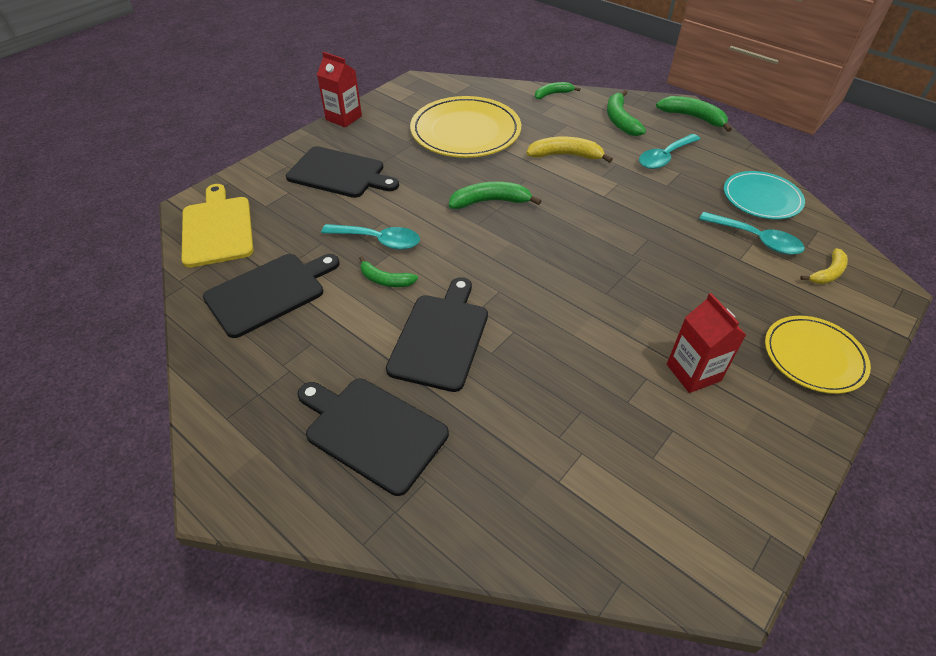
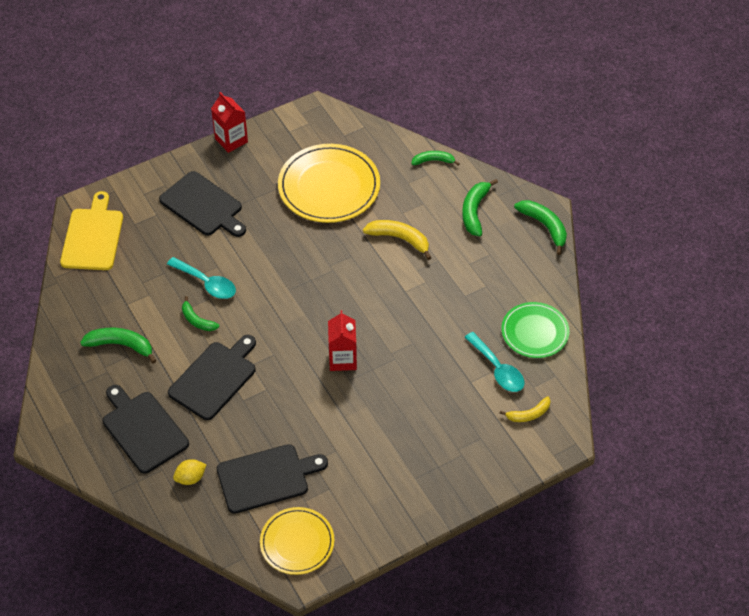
camera: 20 degrees right, 5 degrees up
black cutting board [203,254,340,338] -> black cutting board moved to [217,444,328,514]
green banana [449,182,541,209] -> green banana moved to [80,328,156,364]
turquoise spoon [639,134,700,169] -> none
red carton [667,293,746,393] -> red carton moved to [328,310,357,371]
turquoise plate [724,171,805,219] -> green plate [501,302,569,358]
yellow plate [765,316,871,394] -> yellow plate moved to [260,507,334,575]
none -> yellow lemon [173,459,207,485]

